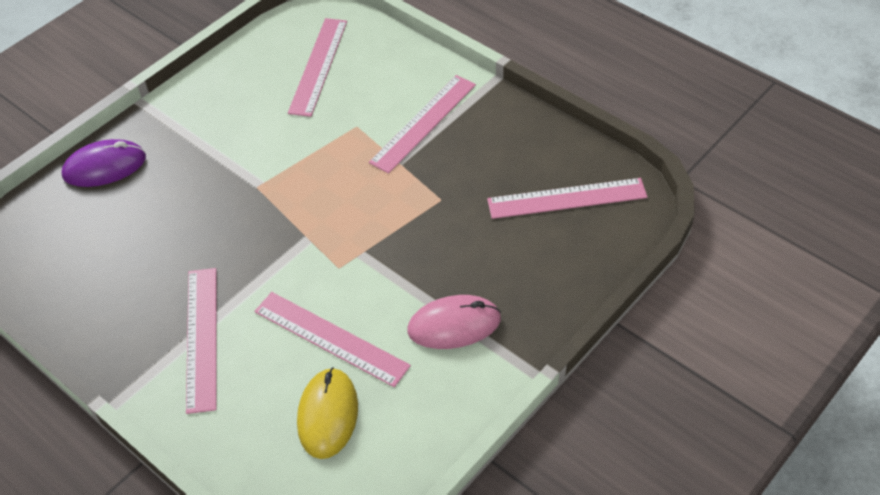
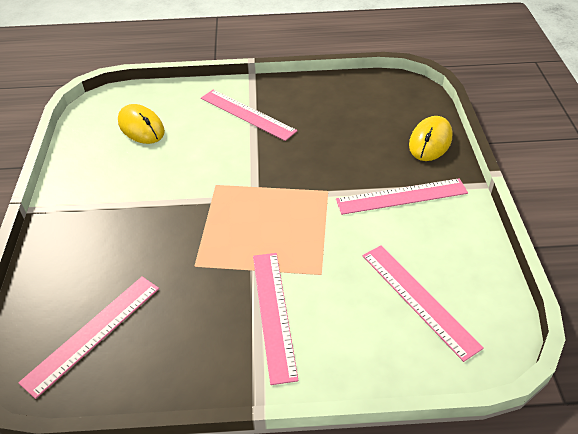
camera: 135 degrees right, 5 degrees down
purple mouse [62,139,146,187] -> yellow mouse [409,116,453,161]
pink ruler [254,292,411,387] -> pink ruler moved to [336,178,468,215]
pink mouse [407,295,501,349] -> none

